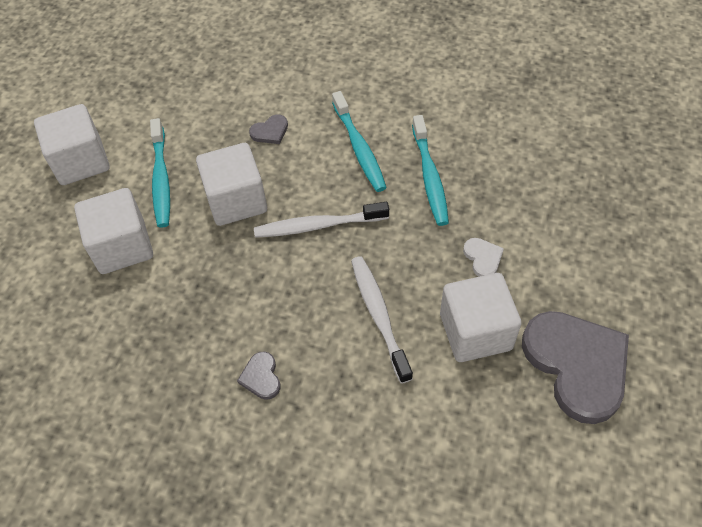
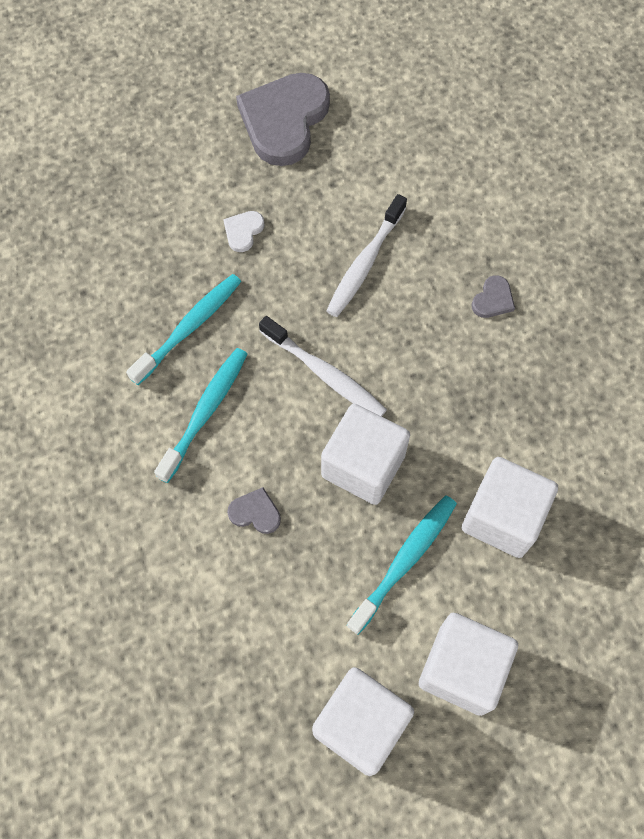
camera: 135 degrees left, 10 degrees up
white cube [440,273,522,362] -> white cube moved to [312,667,414,776]

